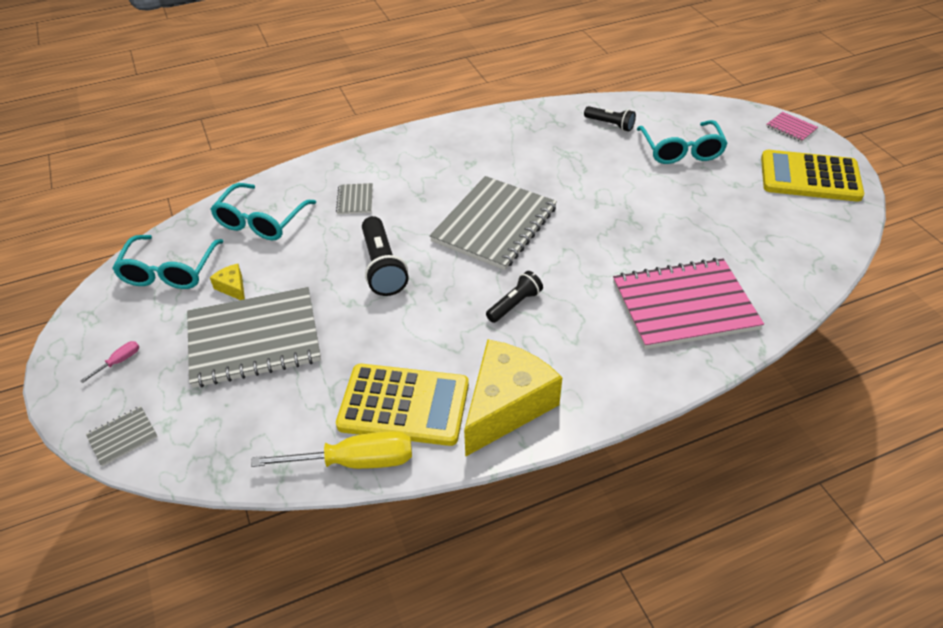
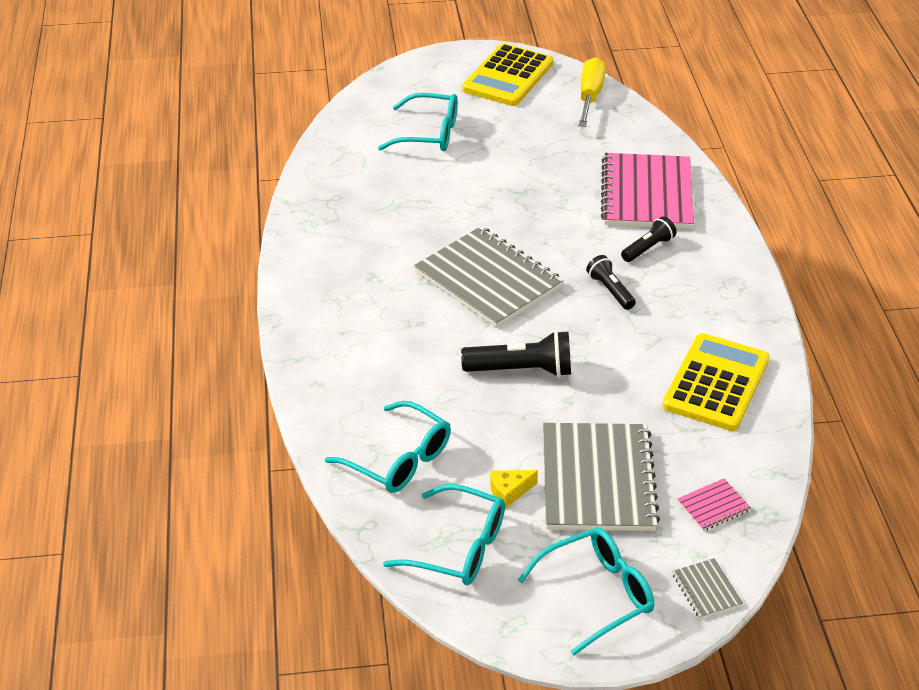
camera: 75 degrees left, 5 degrees down
pink screwdriver [80,341,139,383] -> turquoise glasses [518,528,654,655]
yellow screwdriver [251,431,412,469] -> yellow screwdriver moved to [579,57,606,127]
grey notebook [336,183,373,214] -> none
yellow cheese [464,339,562,457] -> none
black flashlight [584,106,636,132] -> black flashlight moved to [621,216,677,262]
pink notebook [766,112,818,142] -> pink notebook moved to [677,479,751,531]

